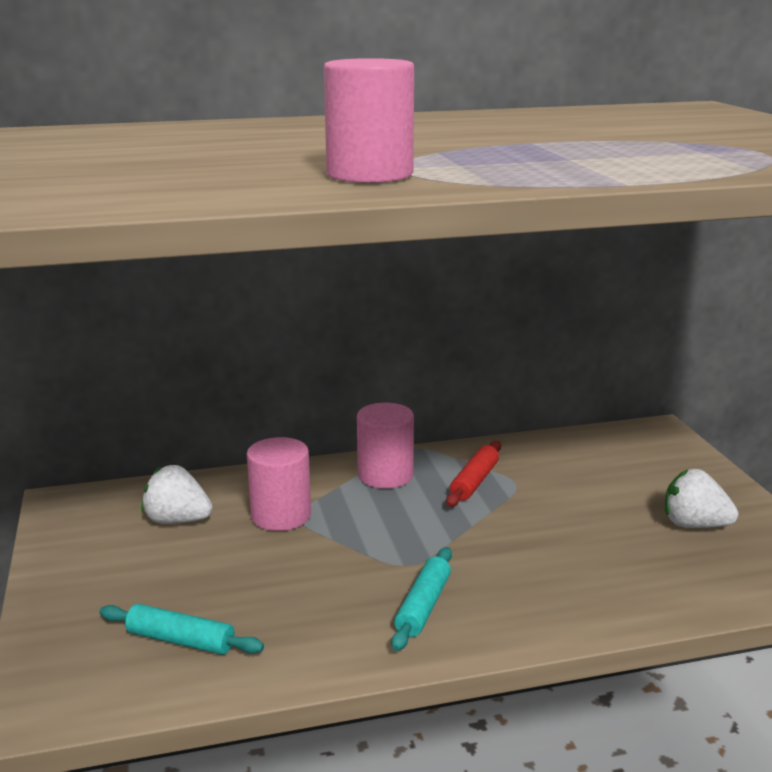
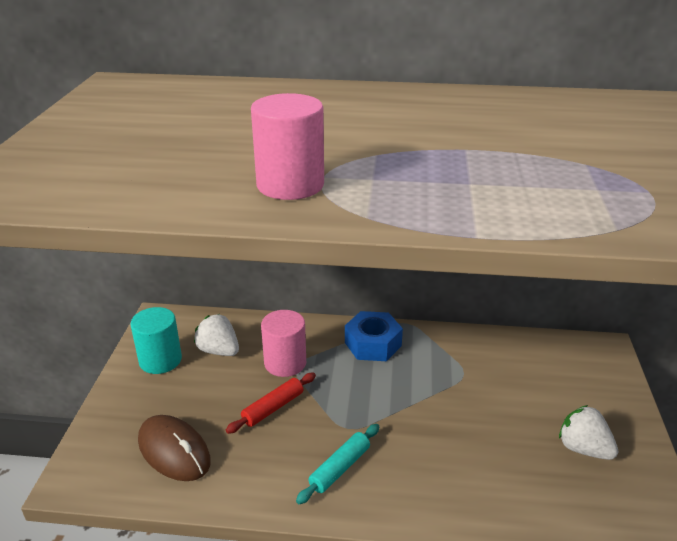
camera: 20 degrees right, 10 degrees up
turquoise rolling pin [99,604,264,655] -> brown mouse [138,415,211,481]
pink cylinder [357,403,414,488] -> blue nut [345,311,403,361]
red rolling pin [446,441,501,507] -> red rolling pin moved to [226,372,316,434]
none -> turquoise cylinder [130,307,182,374]

